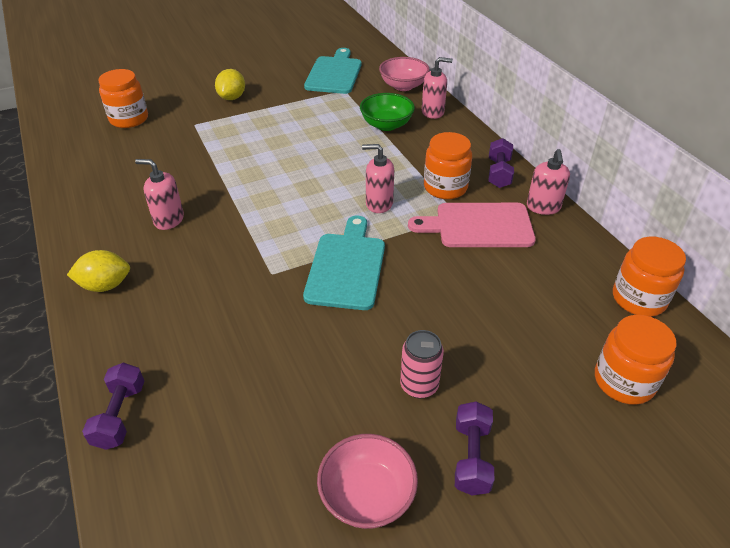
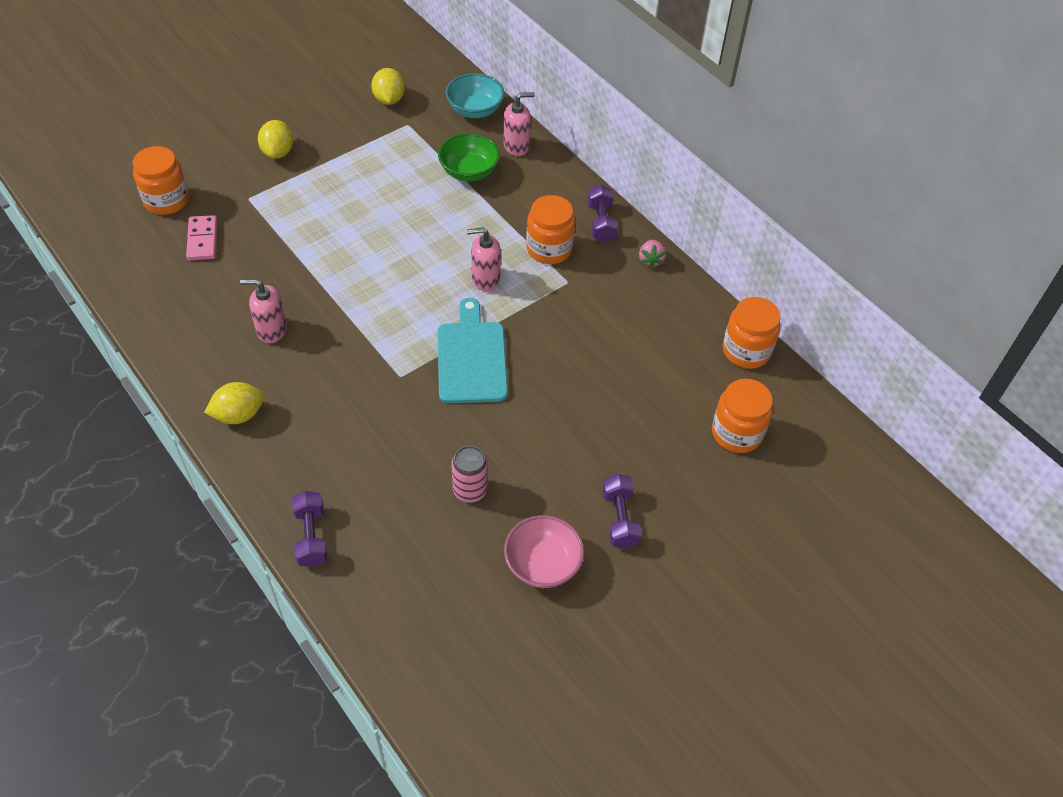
camera: 15 degrees left, 10 degrees up
turquoise cutting board [304,48,362,94] -> yellow lemon [371,68,405,105]
pink bowl [379,57,430,91] -> turquoise bowl [445,73,504,118]
pink can [400,330,444,398] -> pink can moved to [452,446,488,503]
pink cutting board [408,203,536,247] -> none
pink soap dispenser [527,149,570,215] -> pink strawberry [639,240,666,269]
none -> pink domino [186,215,217,260]

